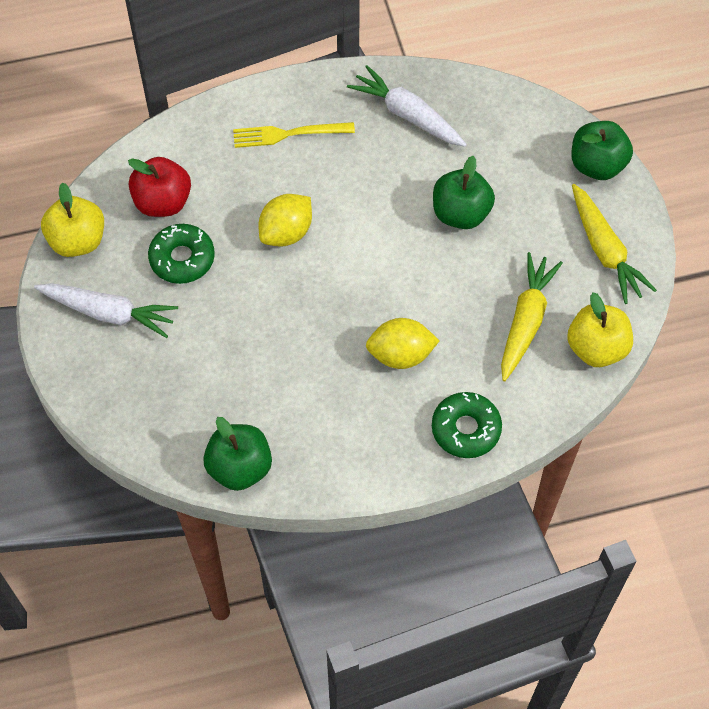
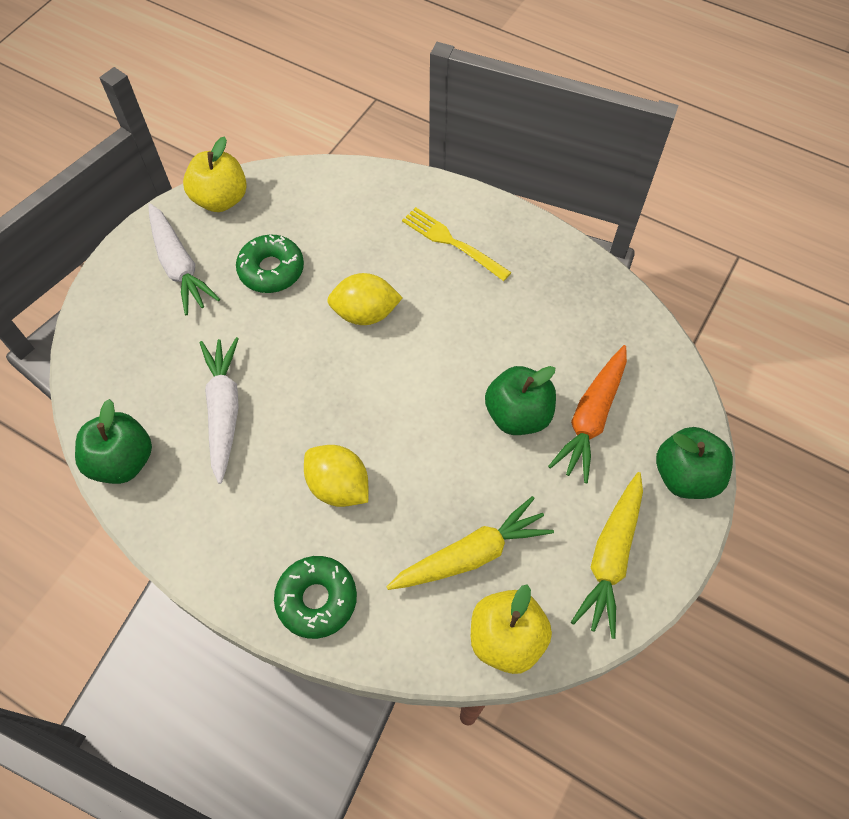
camera: 45 degrees right, 0 degrees up
red apple [128,157,191,217] -> none
white carrot [347,65,467,147] -> white carrot moved to [200,337,239,484]
none -> orange carrot [548,345,627,483]

